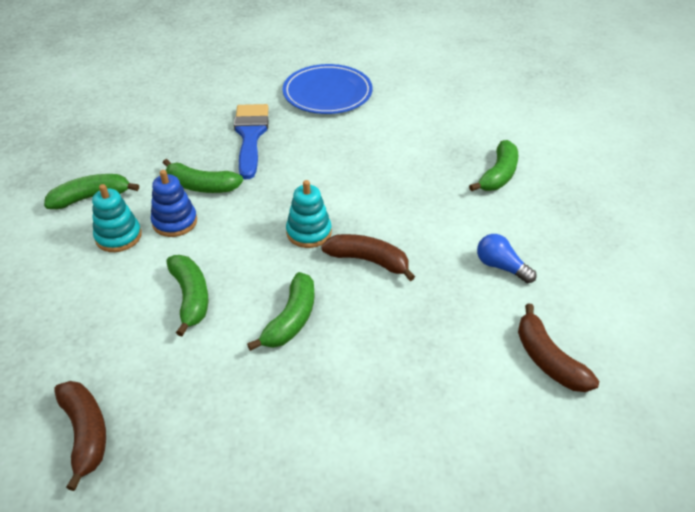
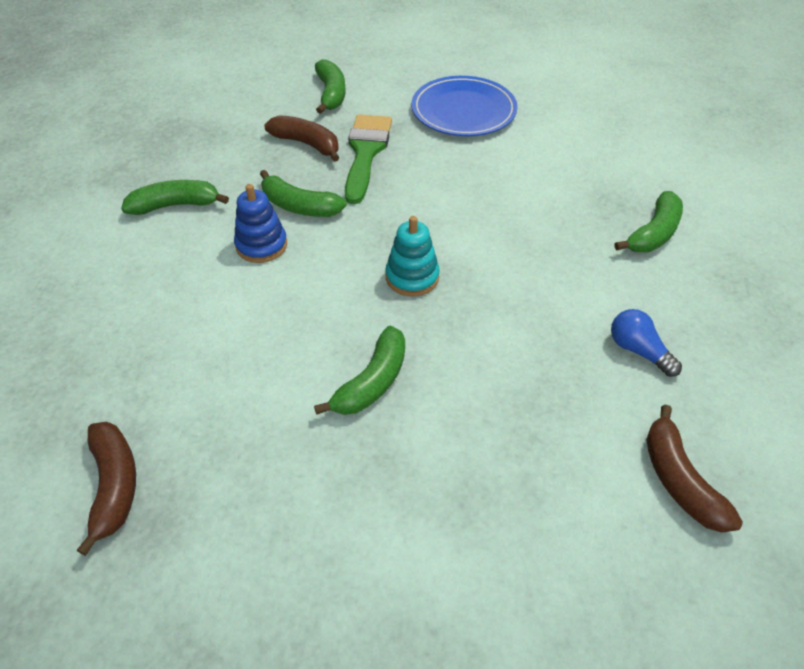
camera: 10 degrees right, 5 degrees up
turquoise stacking toy [92,184,142,252] -> none
green banana [166,255,208,337] -> green banana moved to [315,59,346,114]
blue brush [234,104,269,179] -> green brush [345,114,392,204]
brown banana [321,234,415,281] -> brown banana moved to [264,115,339,162]

